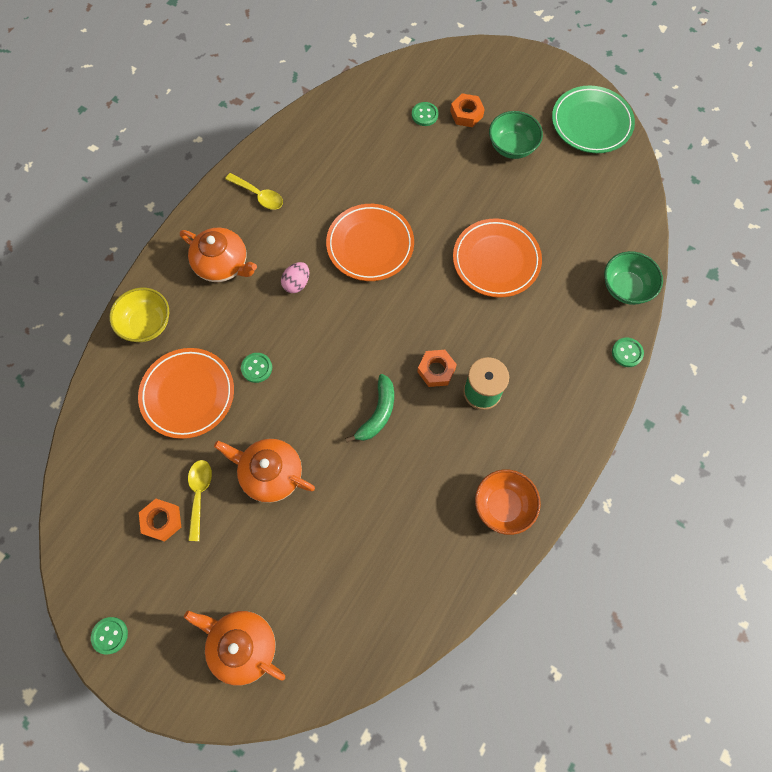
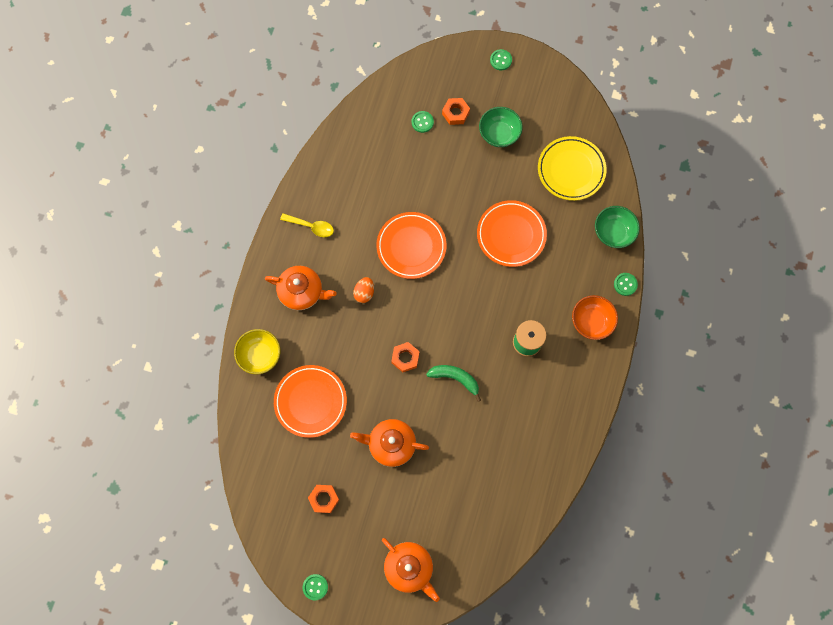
camera: 15 degrees left, 5 degrees up
orange teapot [184,611,285,685] -> orange teapot turned 150 degrees counterclockwise [382,538,440,602]
yellow spoon [188,460,212,541] -> none
green button [241,353,272,383] -> green button moved to [490,49,512,70]
pink egg [281,262,309,293] -> orange egg [353,277,374,303]
green banana [345,374,394,443] -> green banana turned 75 degrees counterclockwise [426,365,481,402]
orange nut [417,350,457,387] -> orange nut moved to [391,342,420,372]
orange bowl [475,469,541,535] -> orange bowl moved to [572,295,618,340]
green plate [552,86,635,153] -> none
none -> yellow plate [538,136,606,201]

